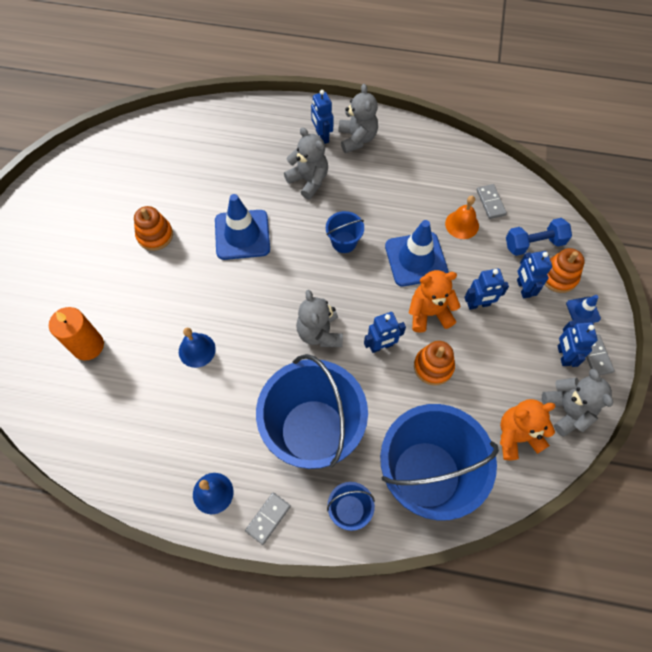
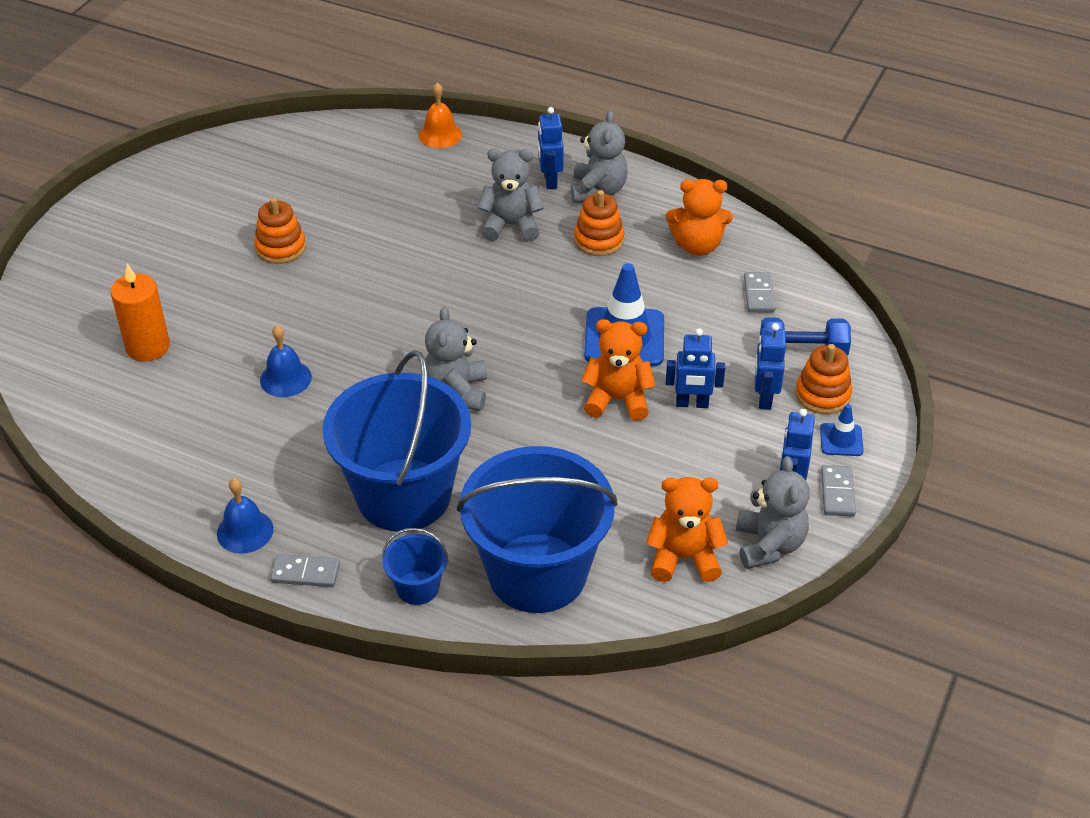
camera: 15 degrees right, 20 degrees down
blue traffic cone [215,194,270,260] -> none
grey domino [245,493,291,545] -> grey domino turned 45 degrees clockwise [270,554,340,587]
grey teddy bear [284,127,328,199] -> grey teddy bear turned 60 degrees counterclockwise [477,149,544,241]
blue bucket [326,211,364,253] -> none
blue robot [364,312,406,353] -> none
orange stacking toy [414,341,455,385] -> orange stacking toy moved to [574,190,624,256]
orange bell [445,196,479,239] -> orange bell moved to [419,82,462,148]
none -> orange teddy bear [666,179,733,256]

